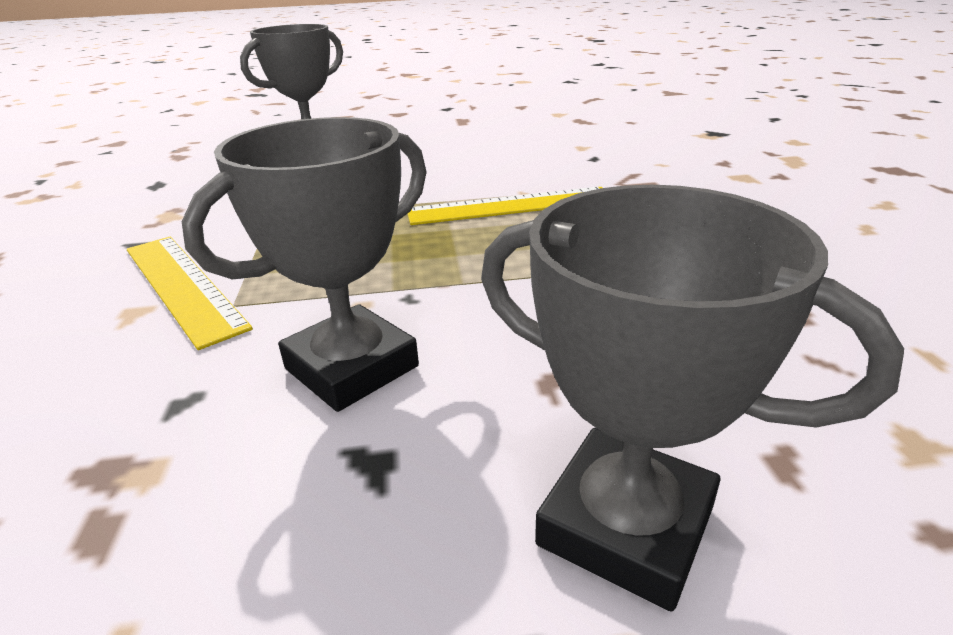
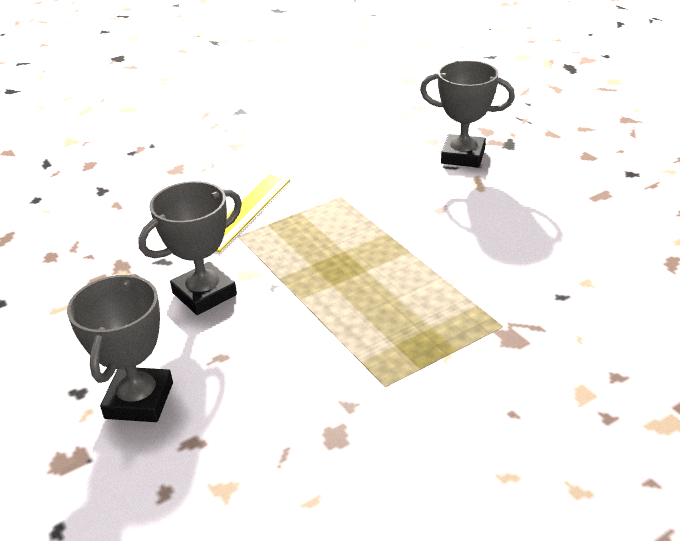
camera: 65 degrees right, 5 degrees up
grey trophy [182,117,427,412] -> grey trophy turned 60 degrees counterclockwise [138,181,242,315]
yellow ruler [408,187,602,225] -> none

